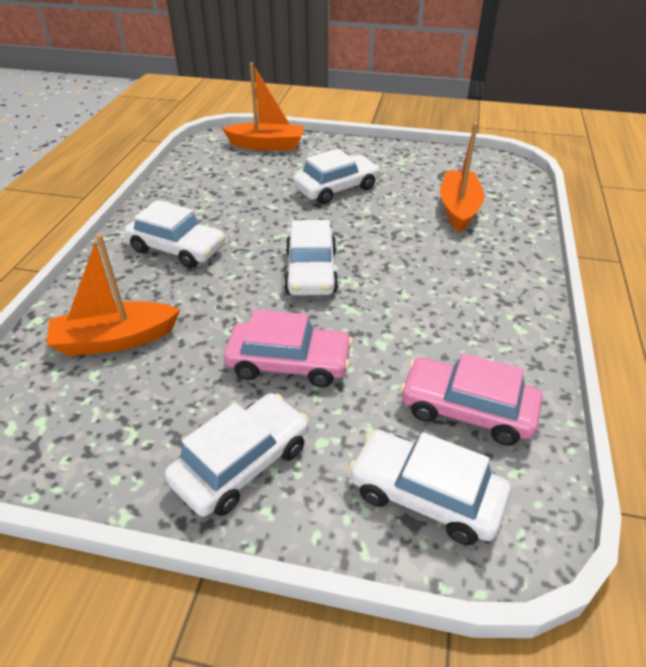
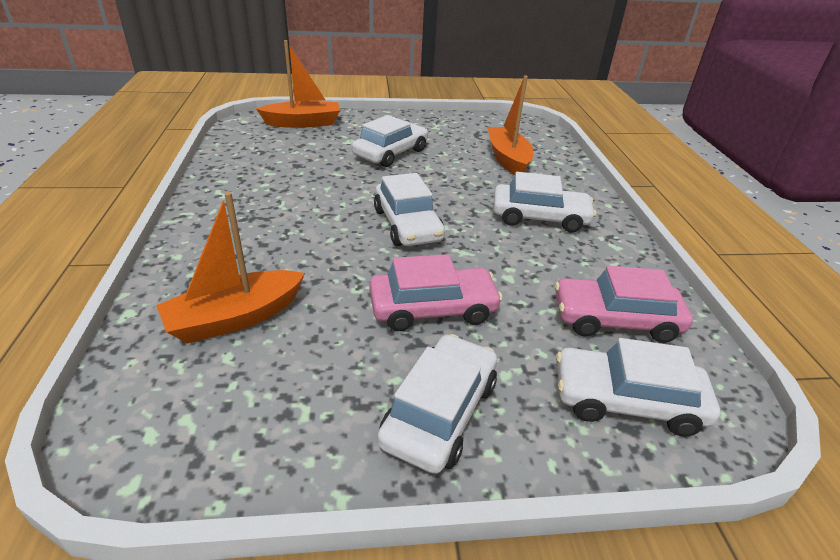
camera: 20 degrees left, 5 degrees down
white car [124,200,225,268] -> white car moved to [493,172,596,233]

